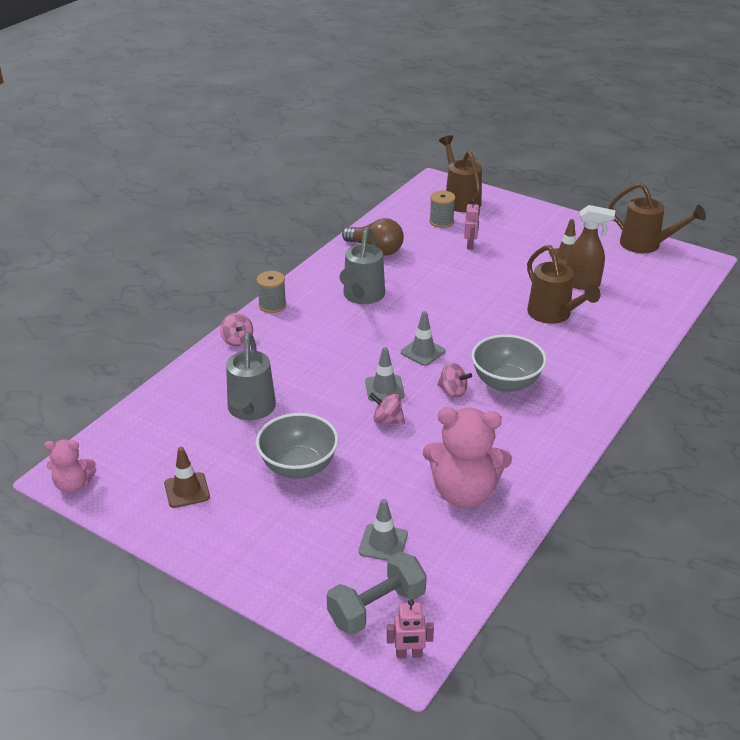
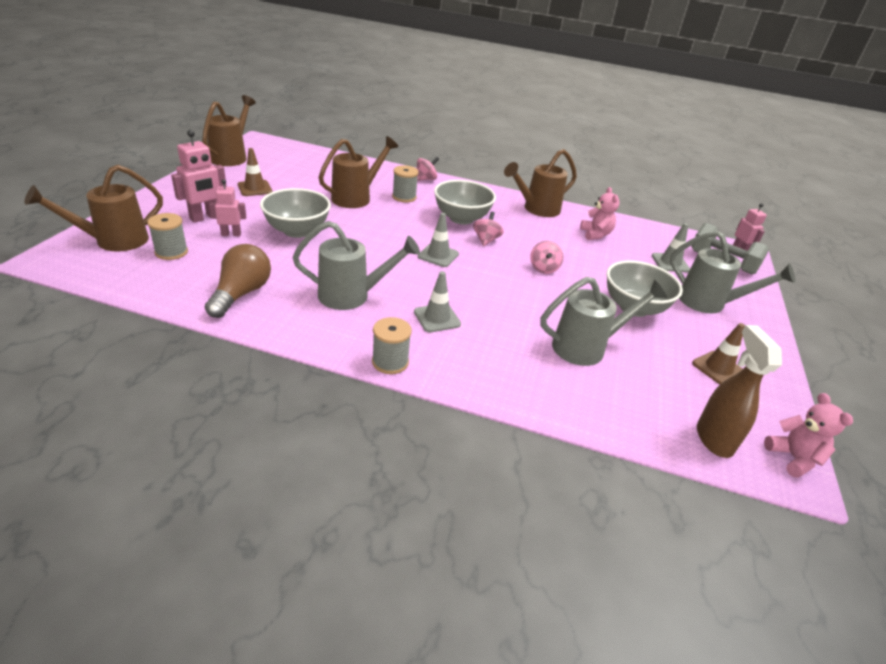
camera: 110 degrees left, 0 degrees up
pink spinning top [220,313,253,347] -> pink spinning top moved to [417,157,439,181]
grey traffic cone [365,347,405,401] -> grey traffic cone moved to [414,271,461,332]
pink teddy bear [423,407,512,508] -> pink teddy bear [580,187,620,240], size x0.55
brown spray bottle [567,205,615,290] -> brown spray bottle moved to [697,325,782,458]
none -> pink robot [171,130,227,223]
none -> grey bowl [260,188,331,238]
none -> grey spool [392,165,419,202]
none -> brown watering can [504,149,577,217]
none -> grey watering can [670,231,795,314]

